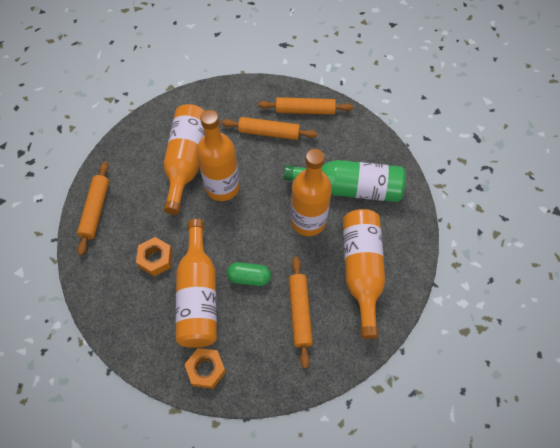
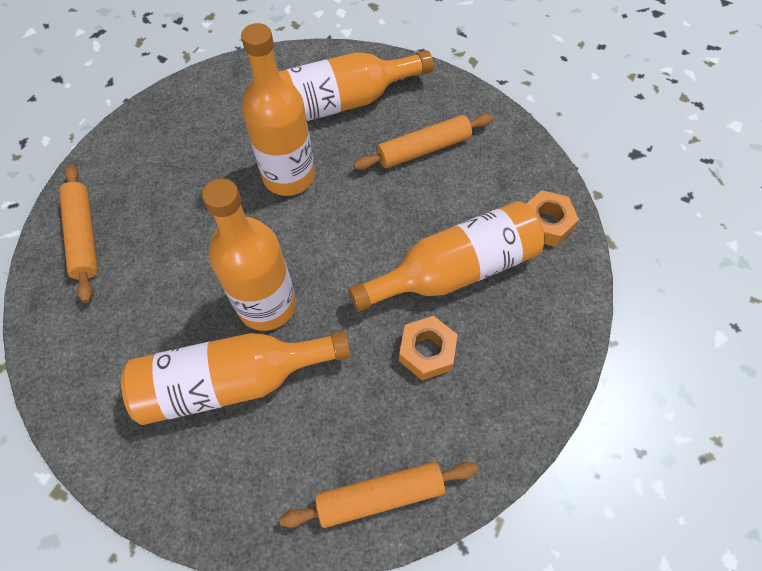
camera: 110 degrees left, 0 degrees up
orange rolling pin [221,117,318,140] -> none
green capsule [227,262,271,286] -> none
green bottle [284,160,406,202] -> none

